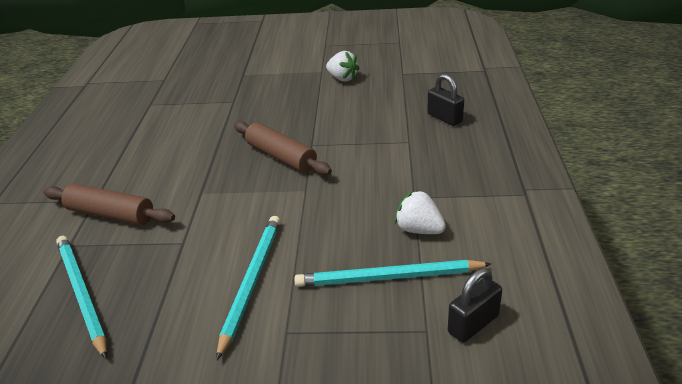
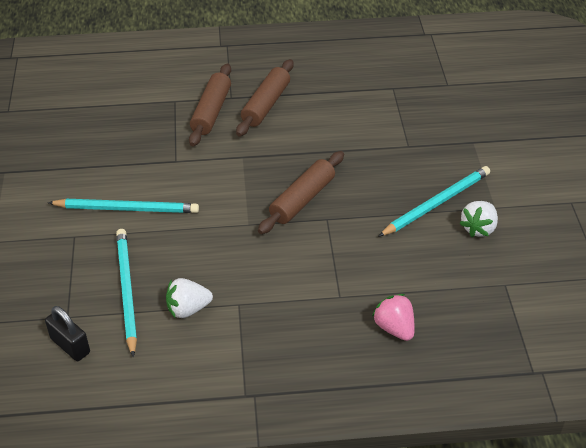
camera: 80 degrees right, 10 degrees up
turquoise pencil [56,236,107,359] -> turquoise pencil moved to [378,166,490,237]
white strawberry [395,190,446,234] -> white strawberry turned 135 degrees counterclockwise [166,278,213,319]
black padlock [427,74,464,126] -> pink strawberry [372,294,415,341]
none -> brown rolling pin [236,59,294,136]

